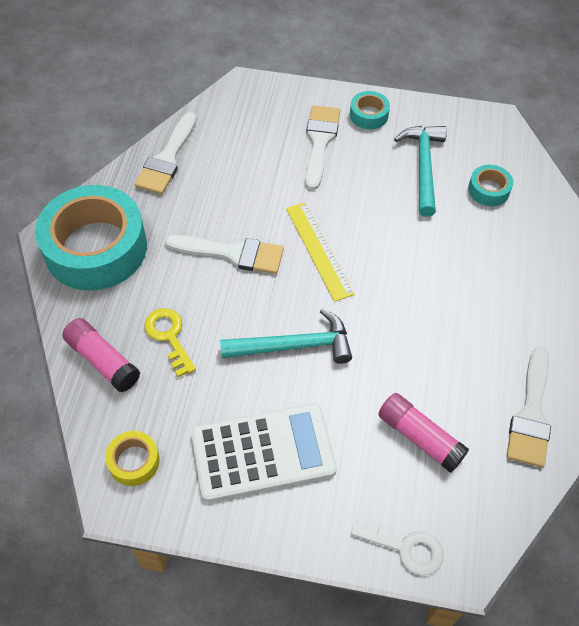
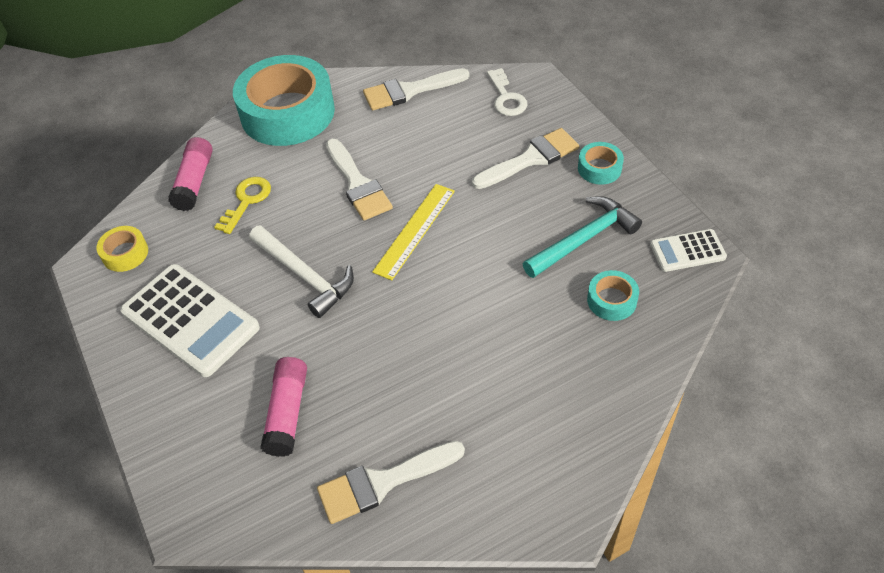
camera: 55 degrees right, 5 degrees down
turquoise hammer [220,309,352,364] -> white hammer [249,225,354,318]
white key [351,514,443,575] -> white key moved to [487,68,527,116]
none -> white calculator [650,229,727,272]

